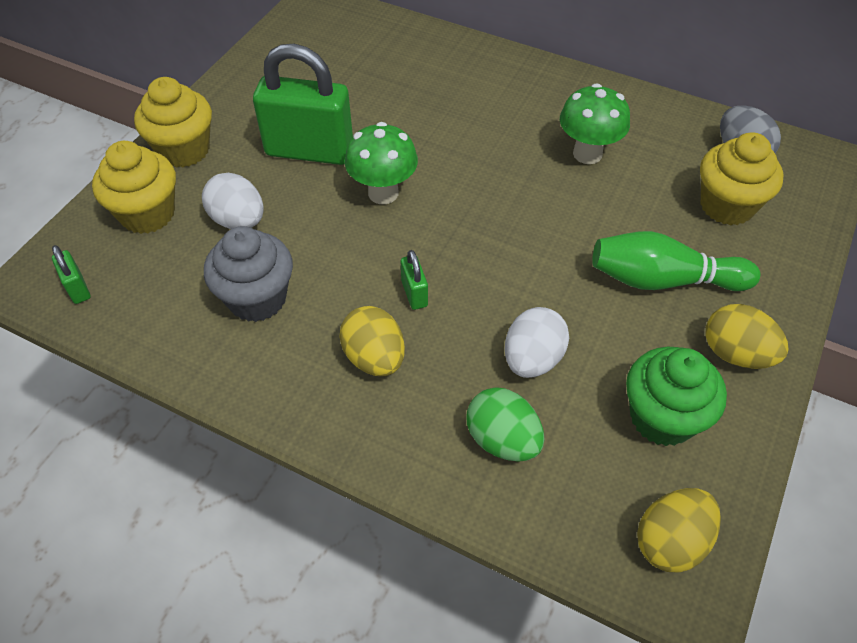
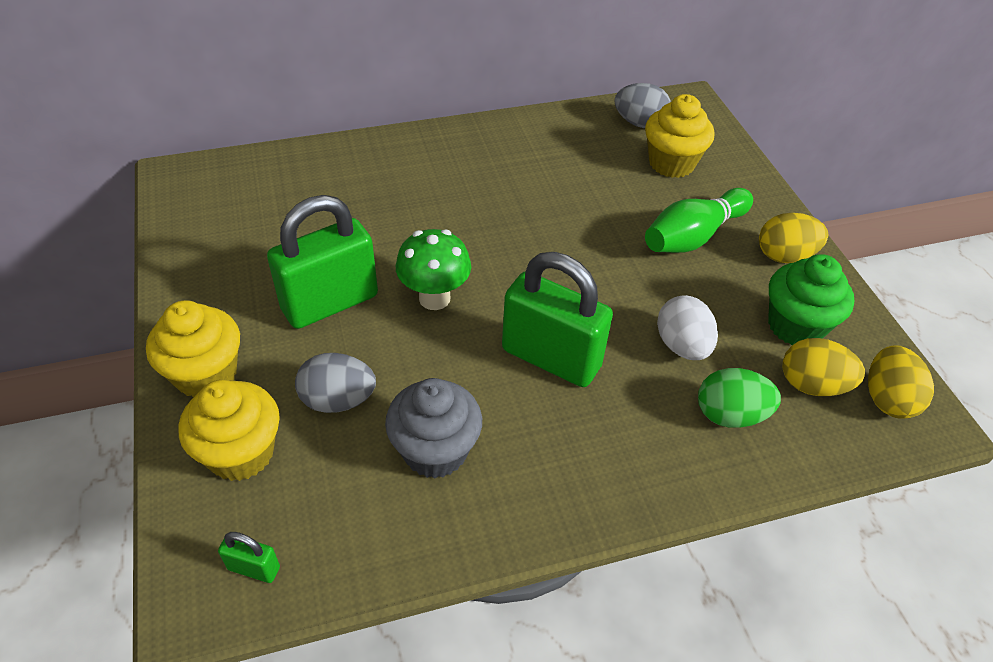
camera: 45 degrees left, 5 degrees down
white egg [202,173,264,229] -> grey egg [295,353,376,413]
yellow egg [339,306,405,376] -> yellow egg moved to [783,338,865,396]
green padlock [401,250,428,310] -> green padlock [502,252,613,387], size x2.37
green mushroom [560,83,630,164] -> none

